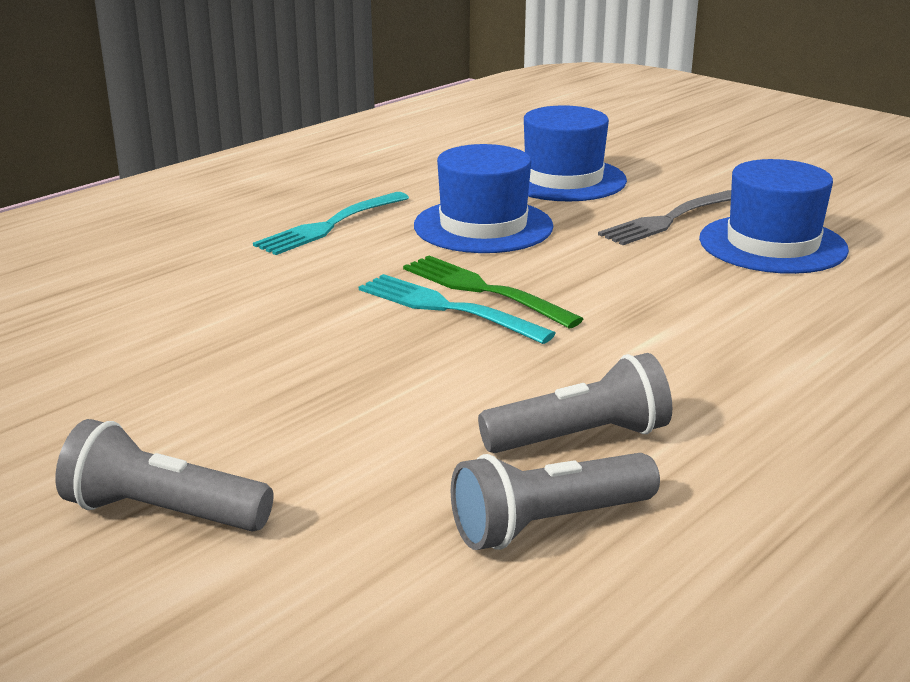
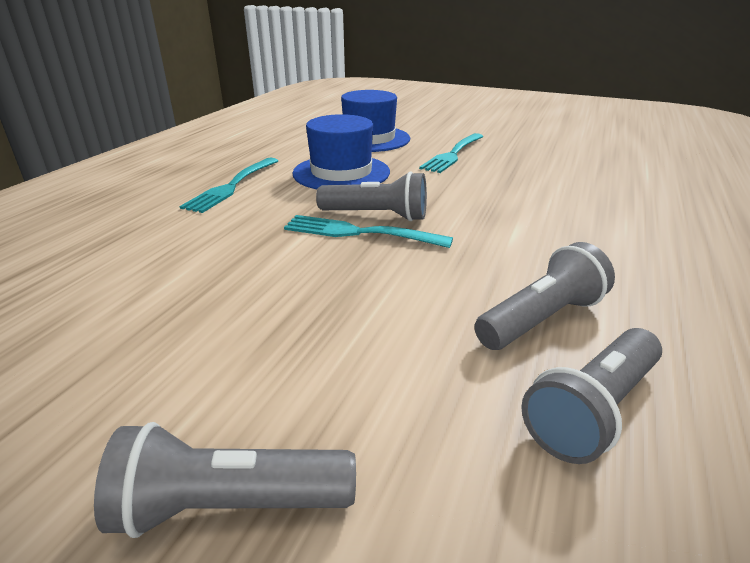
camera: 20 degrees left, 5 degrees up
green fork [403,255,583,328] -> grey flashlight [316,171,427,221]
grey fork [598,190,731,245] -> turquoise fork [419,133,483,173]
blue hat [699,159,849,274] -> none

